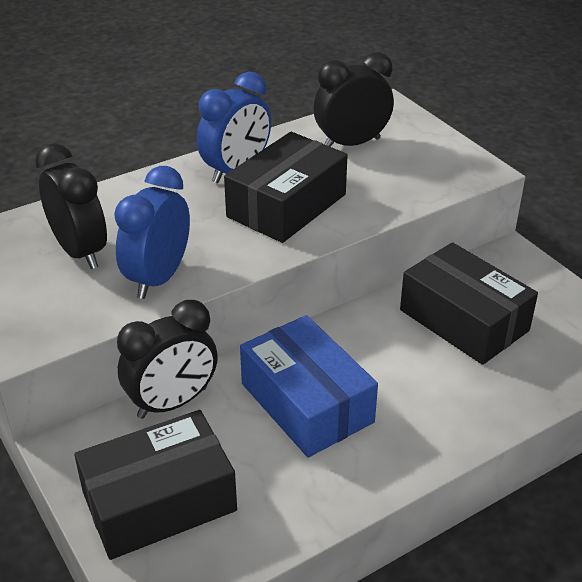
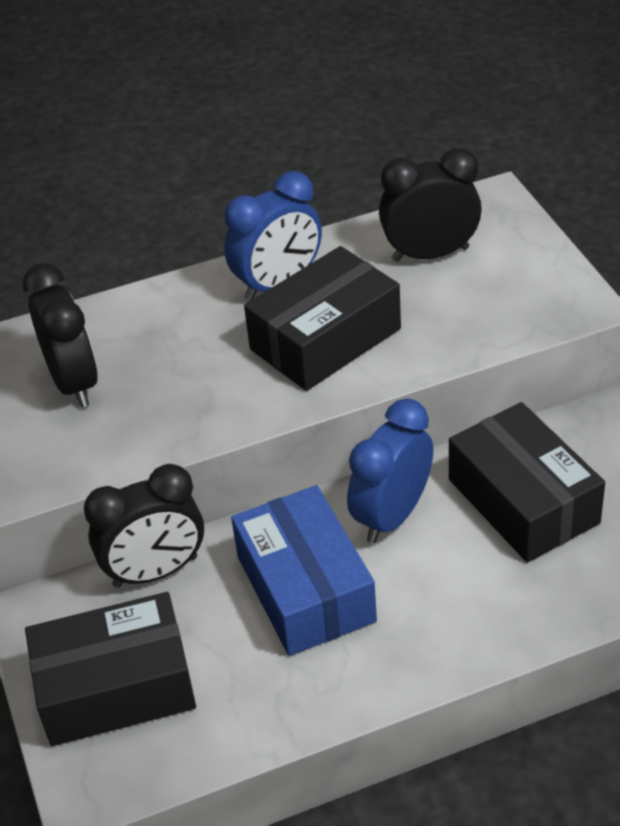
camera: 15 degrees right, 5 degrees up
blue clock [114,166,190,299] -> blue clock moved to [347,399,433,543]

